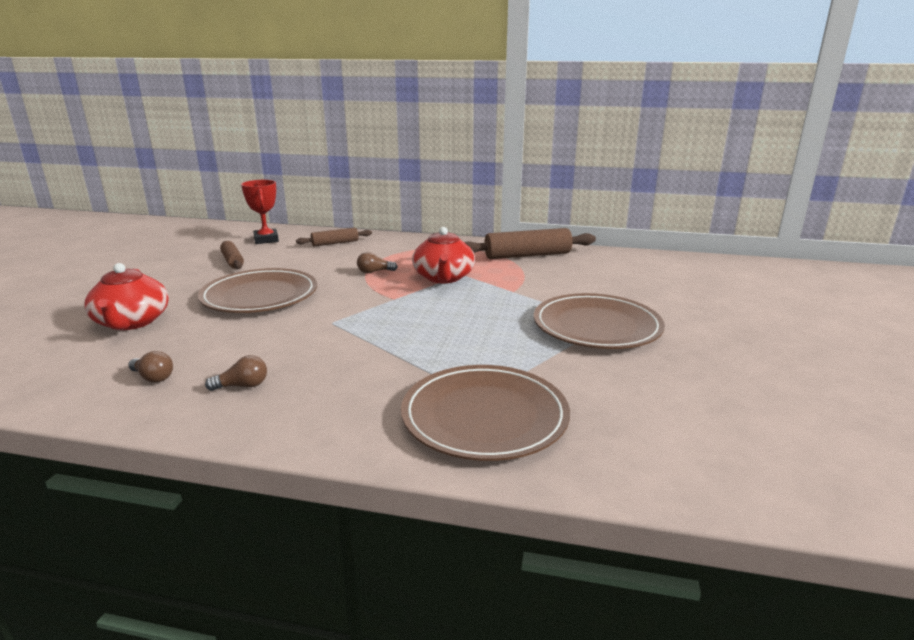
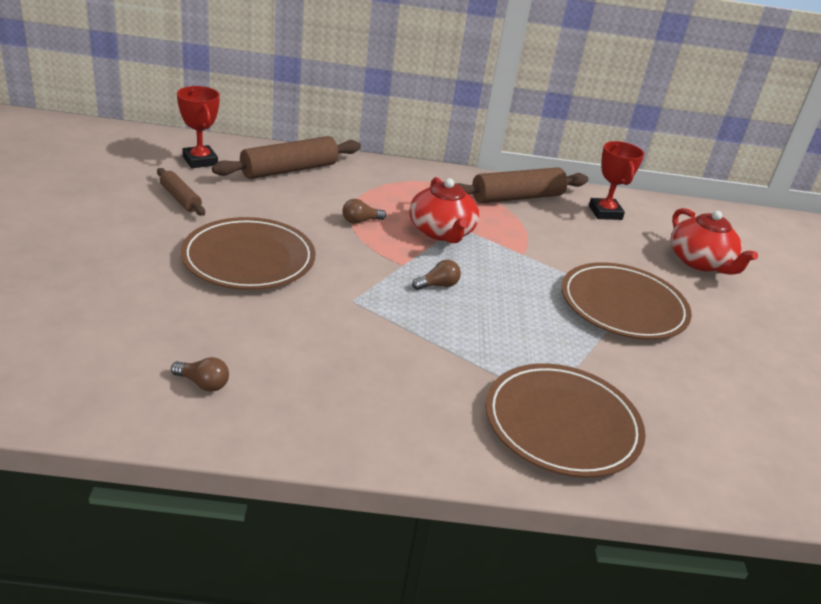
camera: 15 degrees left, 10 degrees up
red teapot [84,263,169,330] -> red teapot moved to [670,208,758,275]
brown light bulb [205,355,267,391] -> brown light bulb moved to [412,260,461,290]
brown rolling pin [296,228,372,246] -> brown rolling pin [212,136,361,179], size x1.76
none -> red trophy [589,141,644,220]

